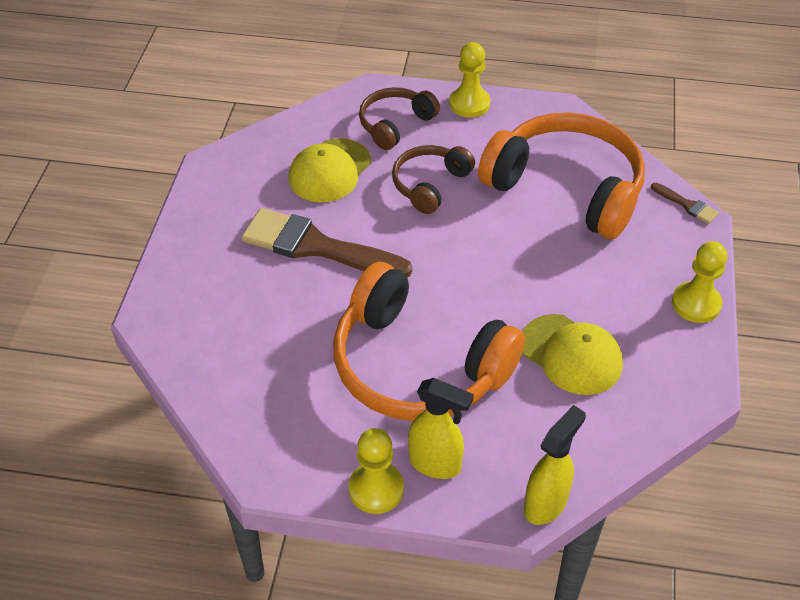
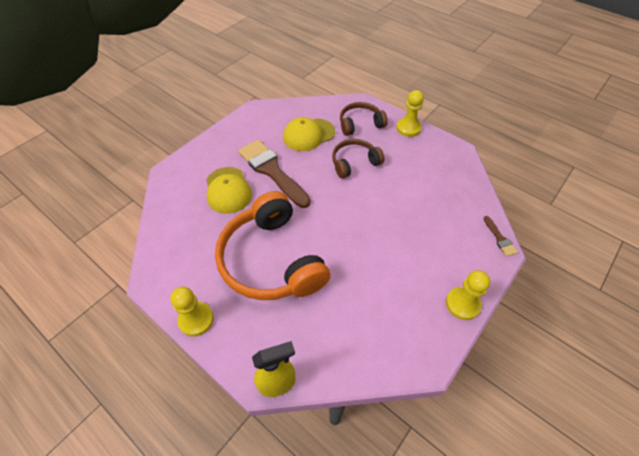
camera: 30 degrees right, 5 degrees up
yellow spray bottle [408,378,474,479] -> none
orange headphones [478,113,645,239] -> none
yellow cap [522,314,623,395] -> yellow cap moved to [206,167,252,214]

